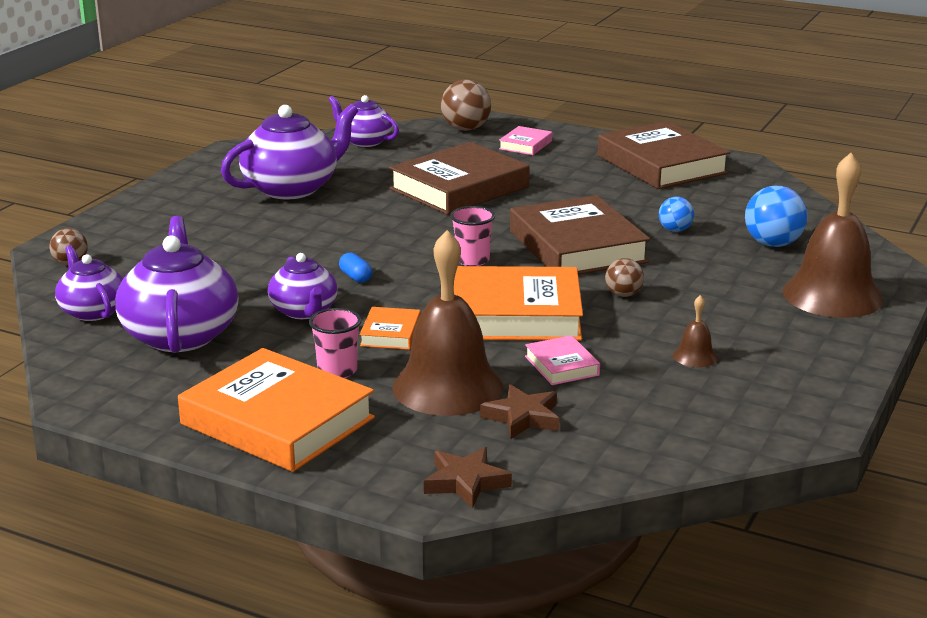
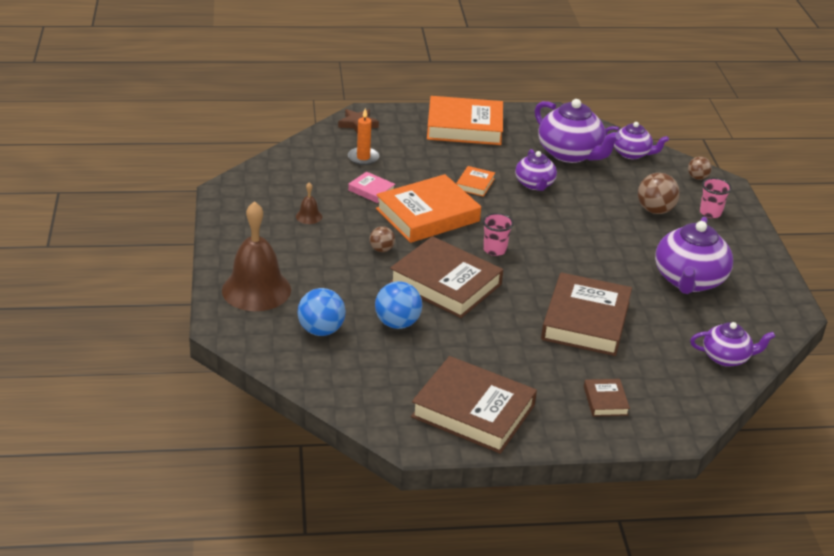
camera: 145 degrees right, 10 degrees up
purple teapot [268,253,338,319] -> purple teapot turned 135 degrees counterclockwise [515,149,557,191]
pink cup [309,308,362,378] -> pink cup moved to [700,178,732,218]
blue capsule [339,252,372,283] -> none
orange book [359,307,421,350] -> orange book turned 45 degrees clockwise [456,166,495,197]
brown bell [392,230,503,416] -> none
brown ball [441,80,491,131] -> brown ball moved to [638,173,680,214]
brown star [480,384,559,439] -> orange candle [348,108,379,165]
pink book [499,126,552,155] -> brown book [584,379,630,417]
blue ball [659,197,694,232] -> blue ball [375,281,422,329], size x1.70

